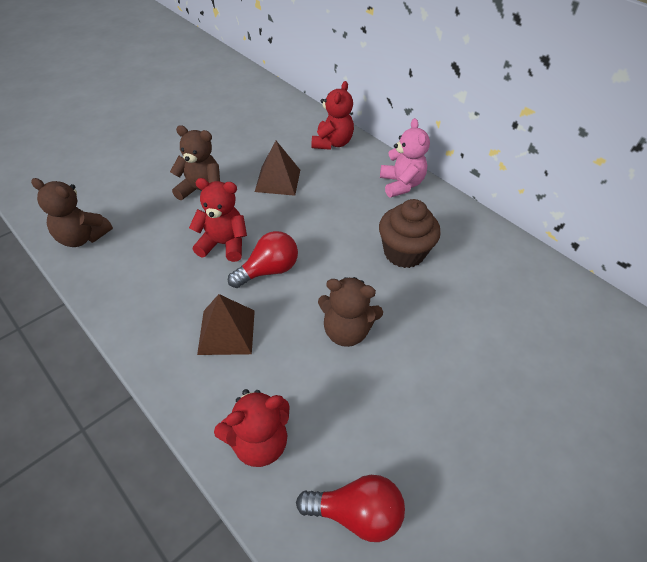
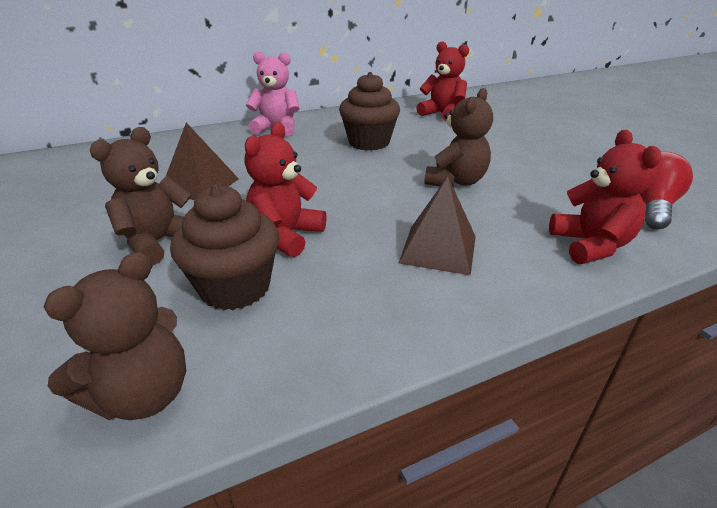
camera: 70 degrees left, 15 degrees down
red light bulb [228,231,298,288] -> none
red teddy bear [311,81,354,150] -> red teddy bear moved to [416,41,469,121]
none -> brown cupcake [170,184,279,310]

